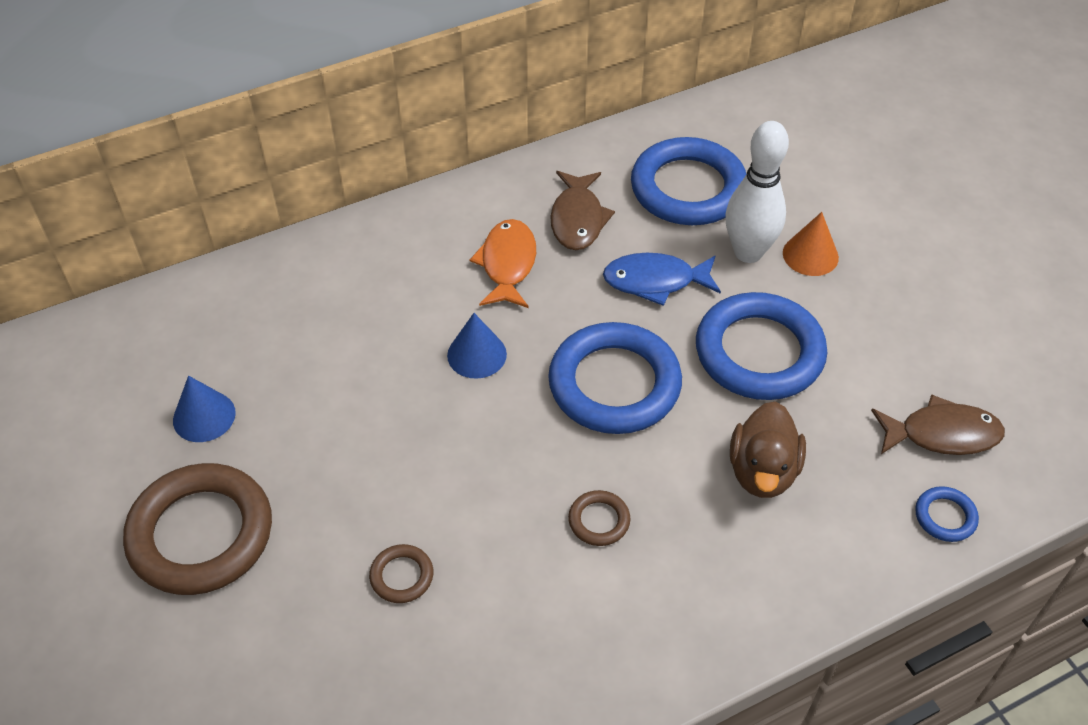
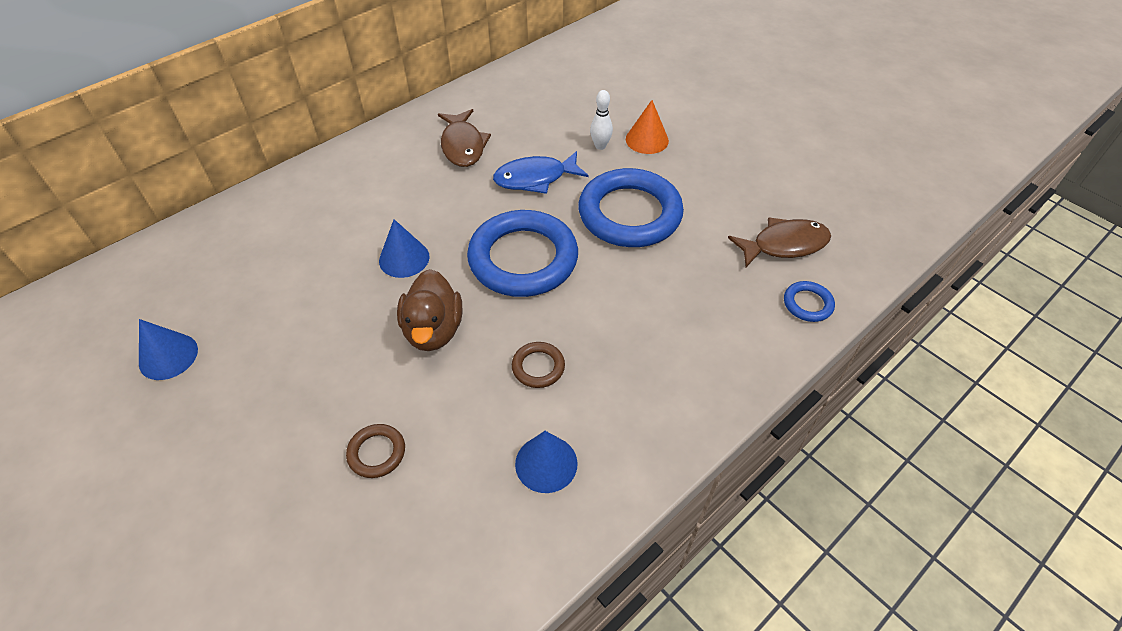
camera: 15 degrees left, 0 degrees up
brown ring [123,463,272,595] -> none
orange fish [470,219,536,308] -> none
blue ring [631,137,746,225] -> none
white bowling pin [726,121,789,263] -> white bowling pin [590,90,613,150], size x0.49
brown duck [730,401,806,498] -> brown duck moved to [397,269,462,351]
none -> blue cone [515,431,578,493]

